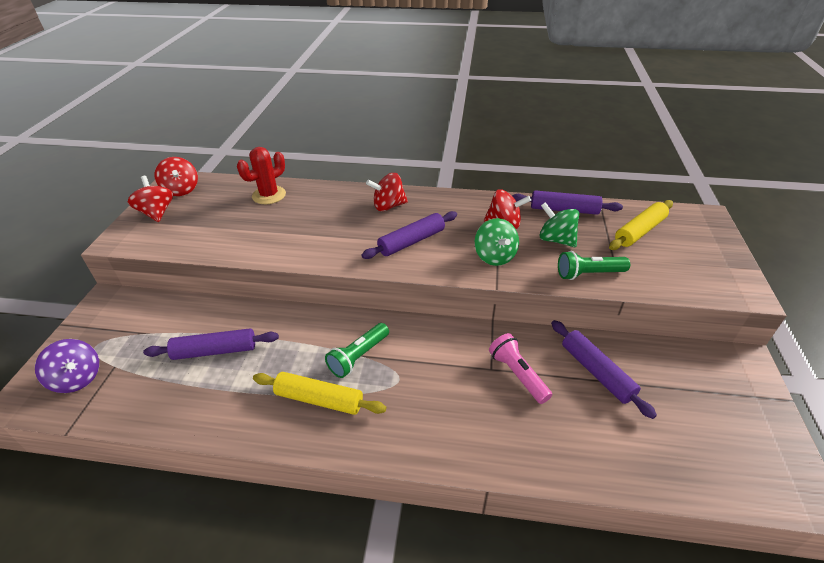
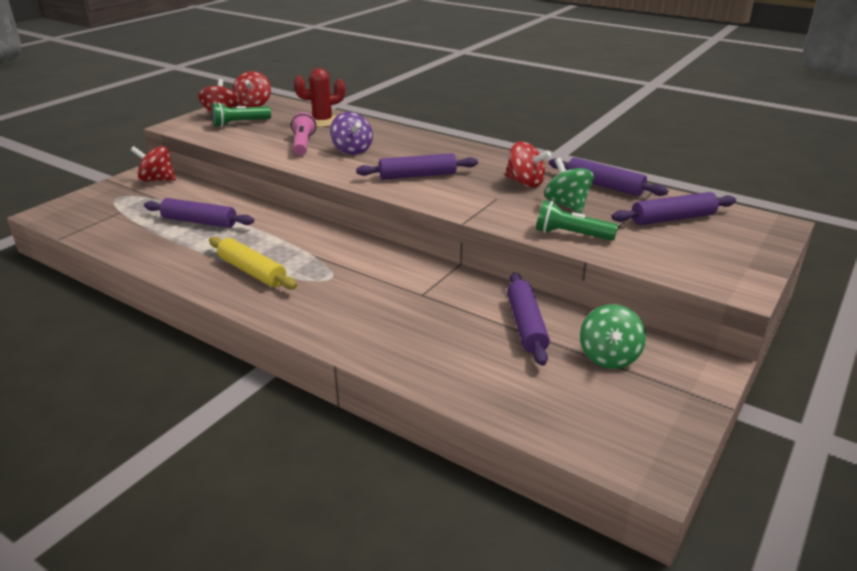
camera: 25 degrees right, 10 degrees down
purple spinning top [35,339,99,393] -> purple spinning top moved to [330,112,373,155]
green flashlight [325,323,389,378] -> green flashlight moved to [211,102,271,127]
red spinning top [366,173,408,211] -> red spinning top moved to [131,146,176,181]
green spinning top [475,218,519,266] -> green spinning top moved to [580,304,646,369]
pink flashlight [489,333,552,404] -> pink flashlight moved to [291,112,316,155]
yellow rolling pin [609,200,673,250] -> purple rolling pin [612,192,736,225]

